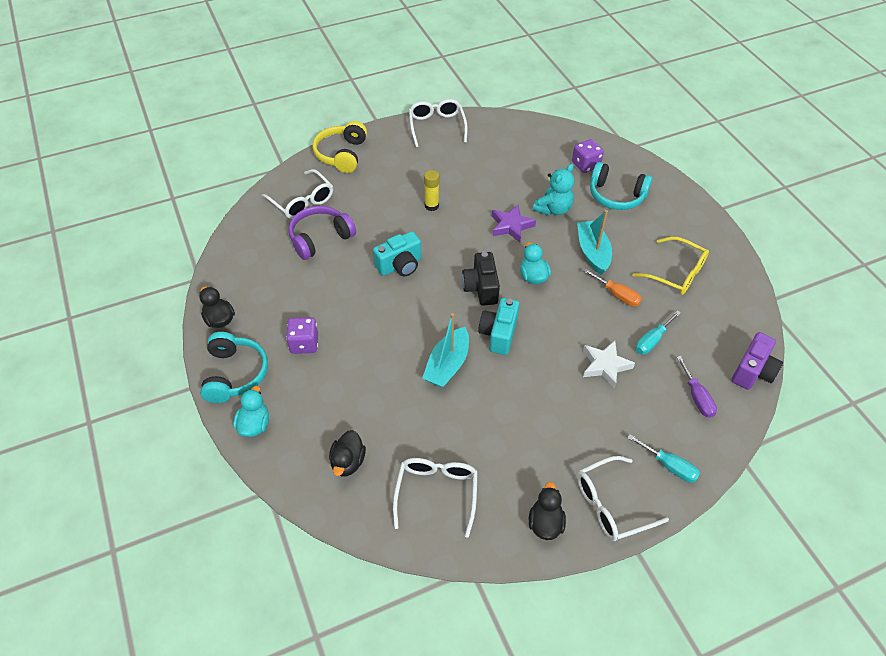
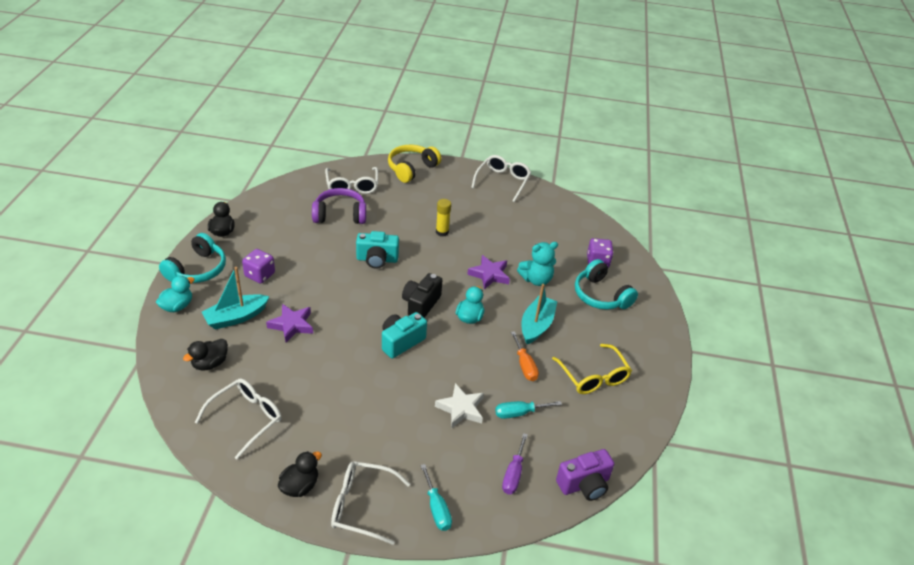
camera: 30 degrees right, 10 degrees down
turquoise boat [422,313,469,388] -> turquoise boat moved to [202,267,270,330]
none -> purple star [266,304,313,343]

